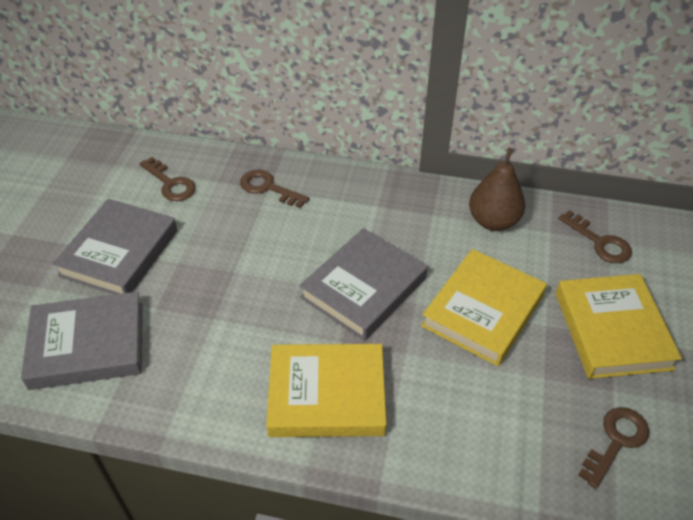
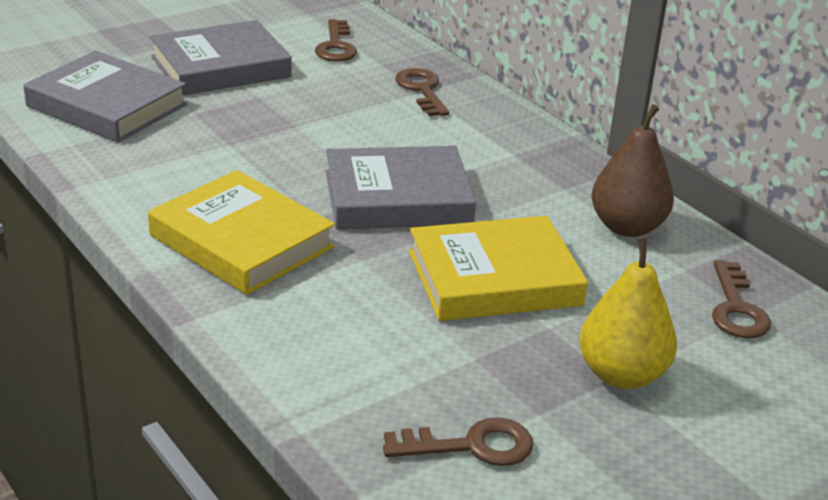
camera: 40 degrees right, 15 degrees down
yellow book [556,274,682,379] -> yellow pear [579,236,677,389]

